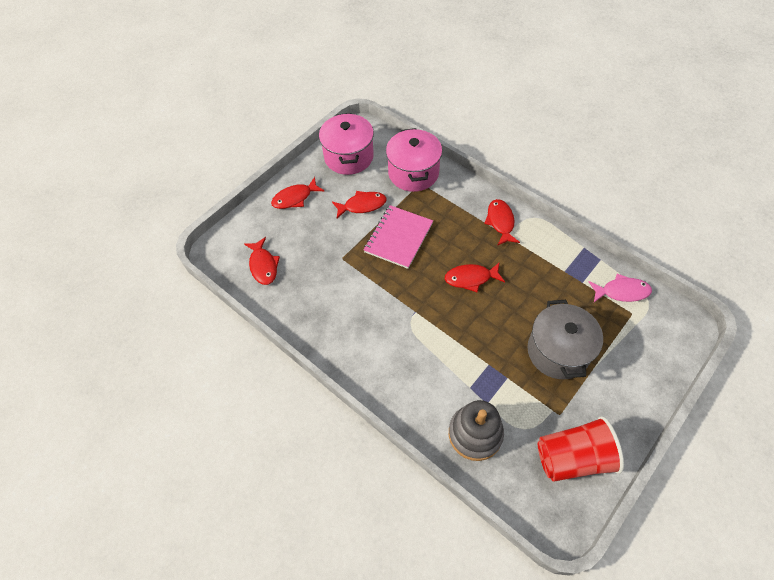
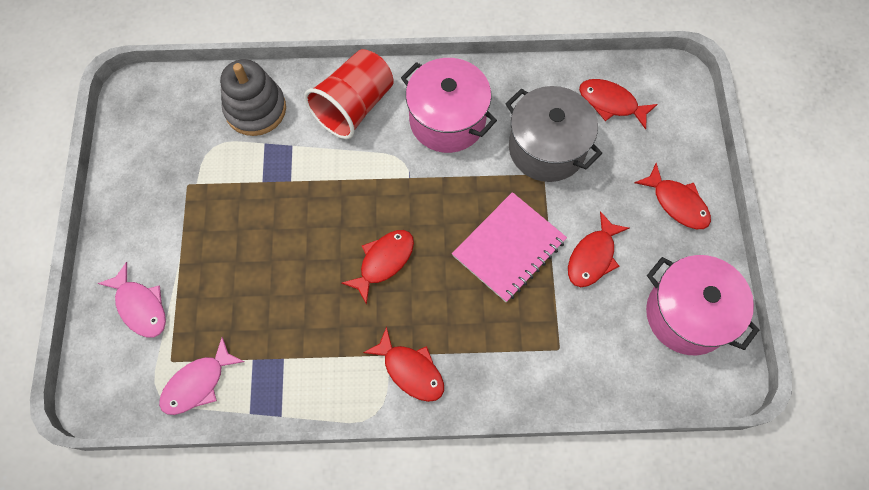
camera: 135 degrees right, 10 degrees up
red fish [271,177,324,209] -> red fish turned 120 degrees clockwise [635,163,711,229]
pink notebook [364,205,433,269] -> pink notebook turned 60 degrees clockwise [452,192,567,302]
pink pot [386,128,442,192] -> pink pot moved to [401,58,497,153]
grey pot [528,300,603,379] -> grey pot moved to [505,86,602,182]
red cup [538,416,624,482] -> red cup moved to [304,49,394,139]
none -> pink fish [98,262,166,337]

